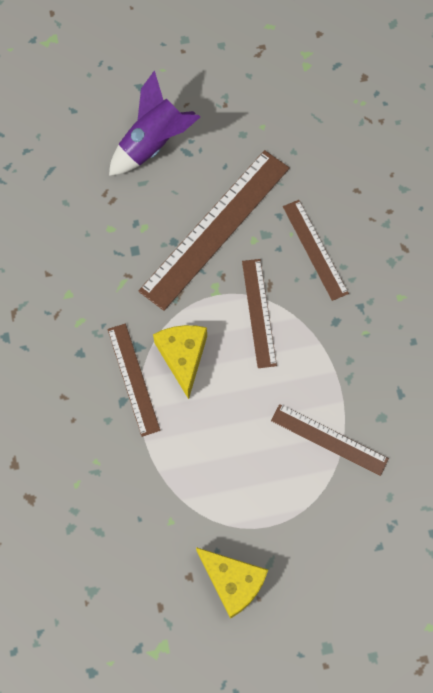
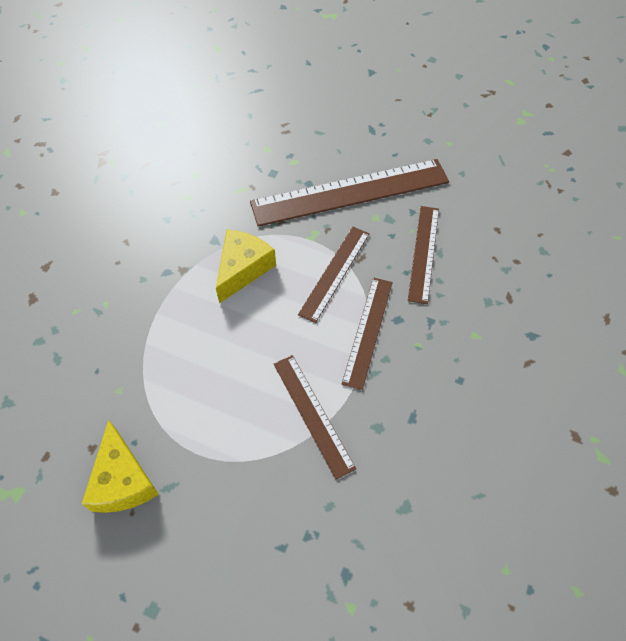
camera: 35 degrees right, 10 degrees down
brown ruler [107,324,160,437] -> brown ruler moved to [342,277,393,390]
purple rocket [109,70,200,176] -> none

